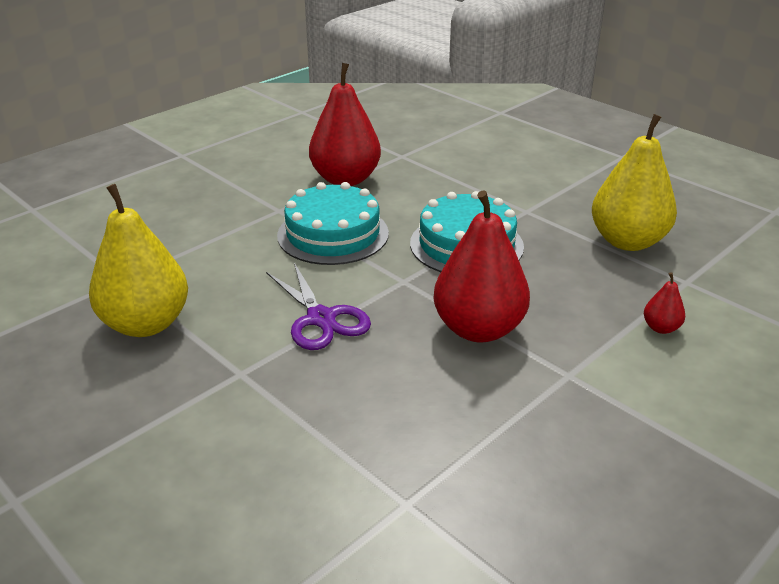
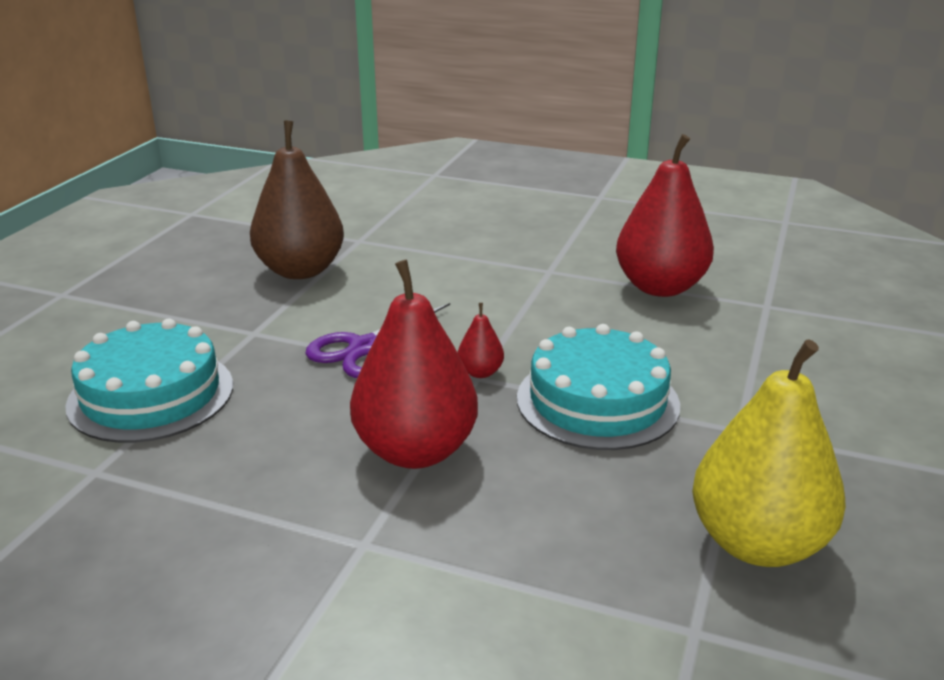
camera: 65 degrees right, 5 degrees down
yellow pear [89,184,188,337] -> brown pear [250,121,344,279]
turquoise cake [277,182,389,265] -> turquoise cake moved to [65,318,233,443]
red pear [644,272,685,334] -> red pear moved to [457,303,504,378]

